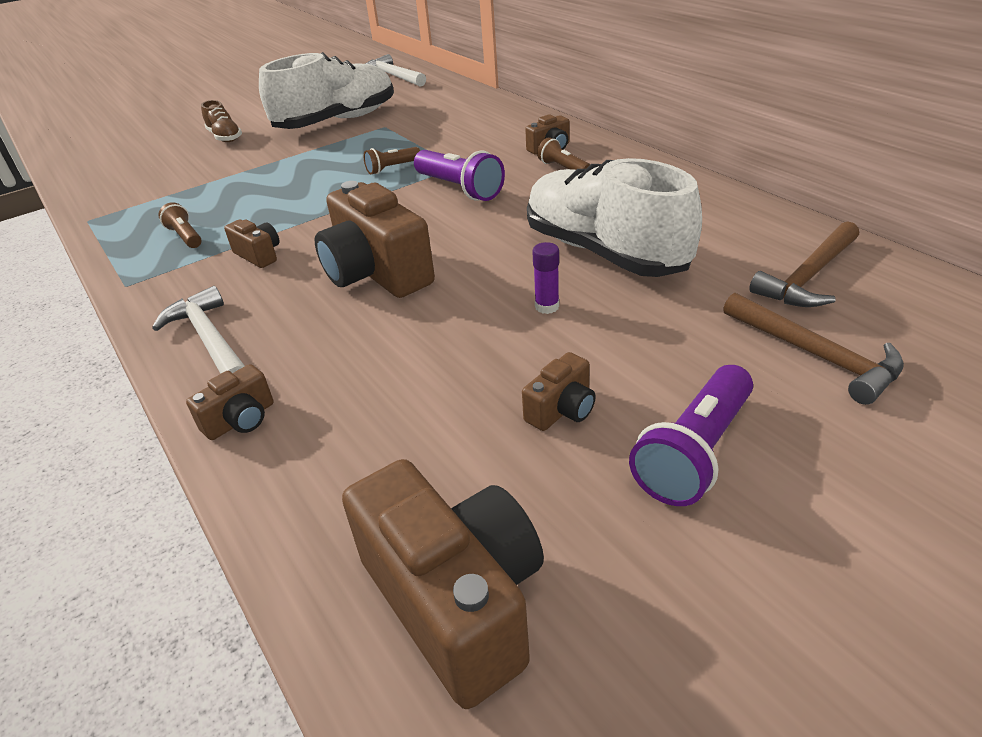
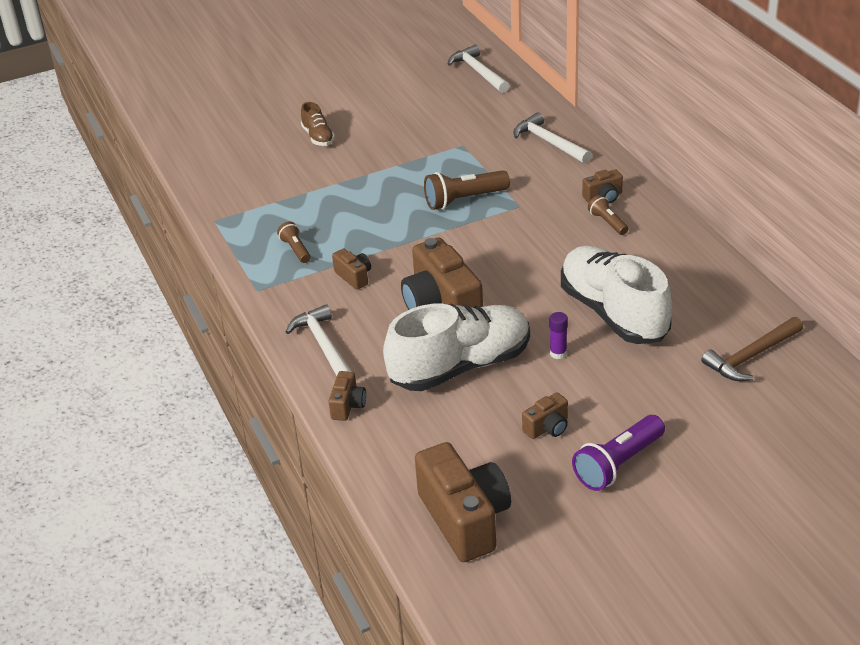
camera: 10 degrees right, 0 degrees up
brown camera [186,364,274,440] -> brown camera turned 45 degrees counterclockwise [328,371,366,421]
white shoe [259,52,394,129] -> white shoe moved to [383,304,530,391]
brown flashlight [364,147,420,174] -> brown flashlight [424,170,510,210], size x1.75
purple flashlight [414,150,505,201] -> none
brown hammer [723,293,904,405] -> none
none -> white hammer [513,112,592,164]

